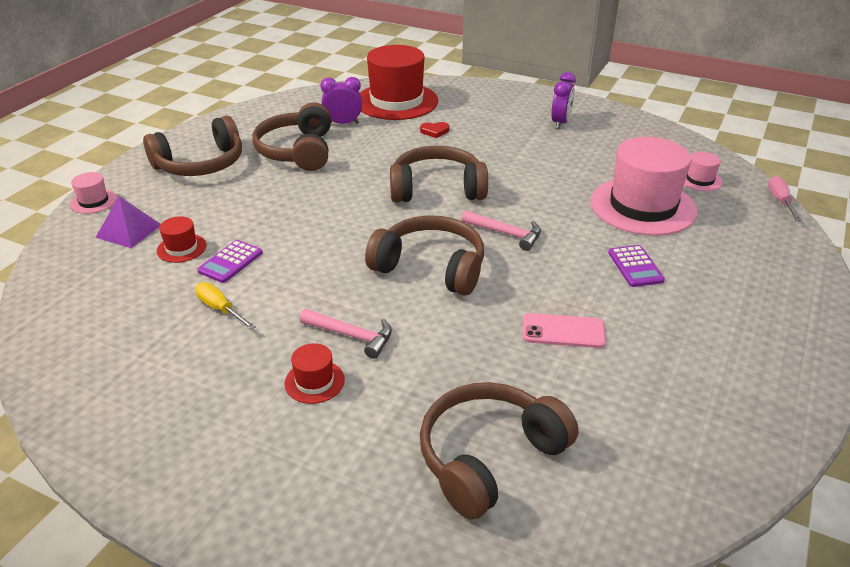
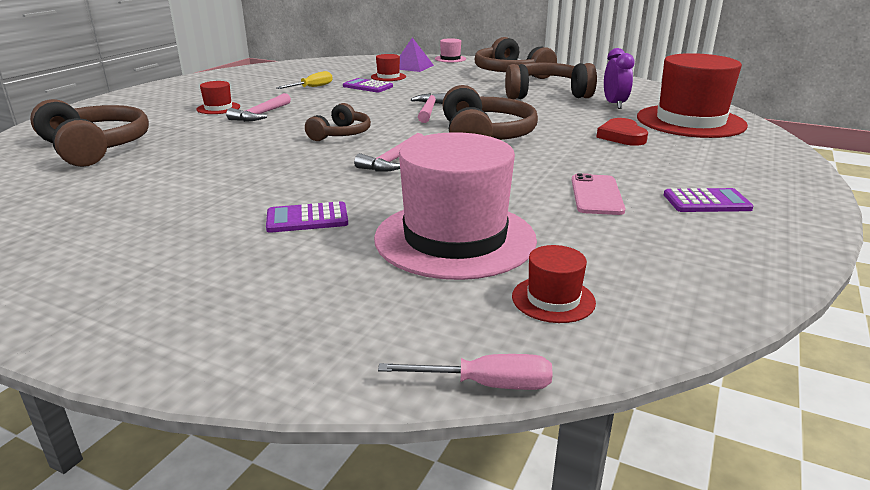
camera: 90 degrees right, 10 degrees down
brown headphones [365,216,484,296] -> brown headphones [305,103,371,141], size x0.59
red heart [420,122,449,138] -> red heart [596,118,648,146], size x1.52
pink phone [523,313,606,348] -> pink phone moved to [572,173,626,215]
purple clock [551,72,576,129] -> purple calculator [664,188,753,212]
pink hat [684,152,723,191] -> red hat [512,245,596,323]
none -> pink hammer [411,93,446,123]

